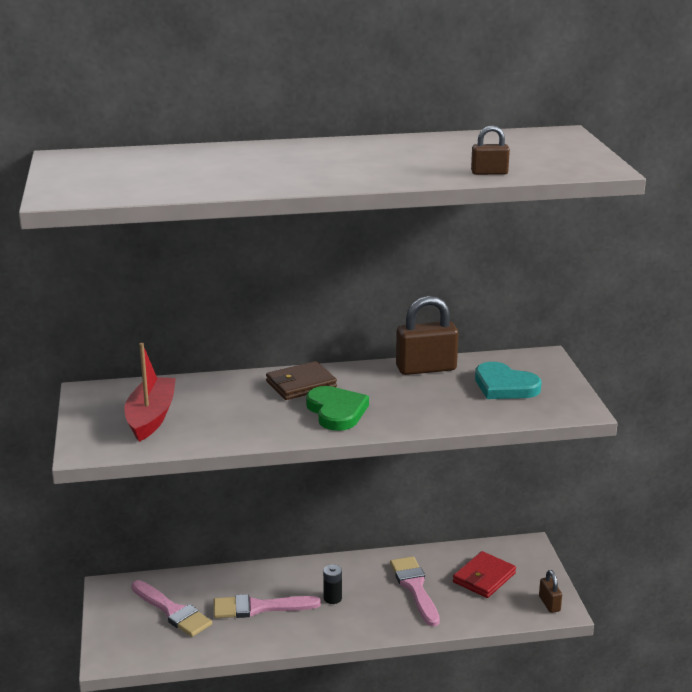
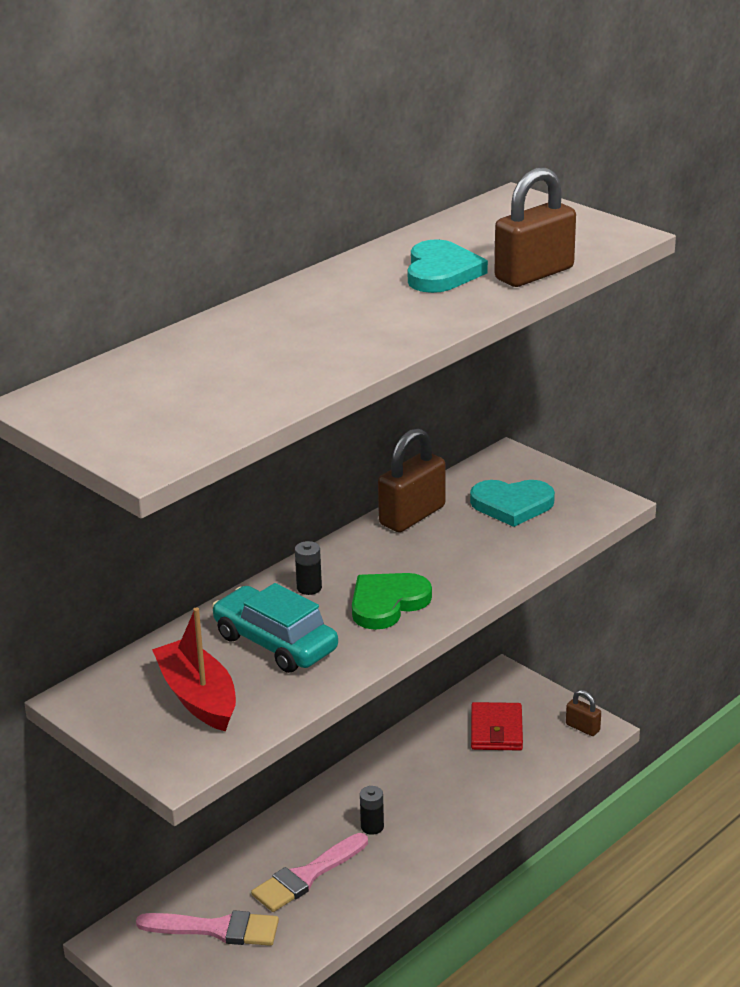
camera: 35 degrees left, 5 degrees up
brown wallet [266,361,337,400] -> black battery [295,541,322,595]
green heart [306,386,369,431] -> green heart turned 75 degrees counterclockwise [352,573,432,630]
pink brush [390,556,440,626] -> none
brown padlock [471,125,510,175] -> brown padlock [494,167,576,287], size x1.94
none -> turquoise car [212,583,338,673]
none -> turquoise heart [408,239,488,293]

